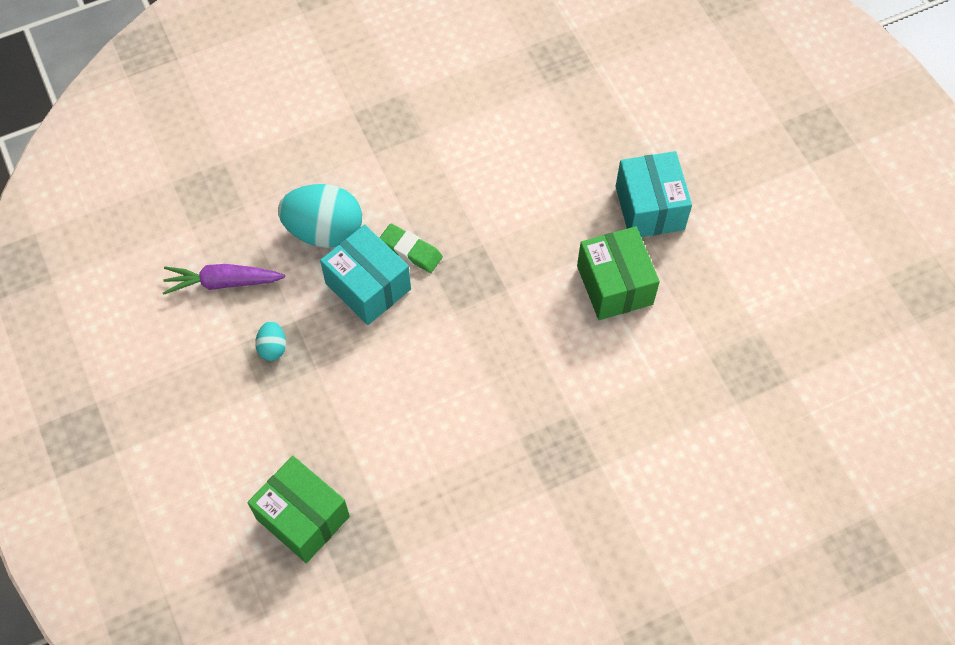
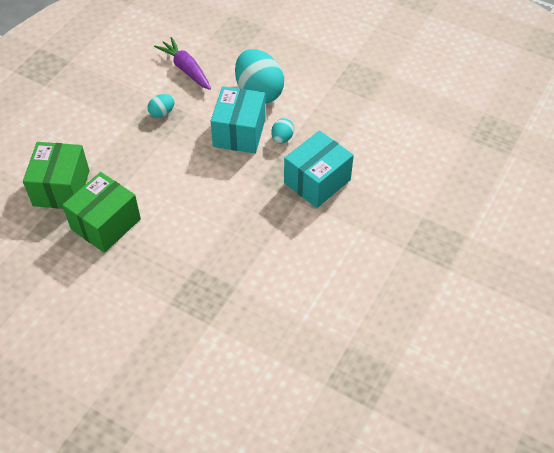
camera: 55 degrees right, 10 degrees down
green eraser [379,223,443,273] -> turquoise egg [271,118,294,144]
green box [577,226,660,320] -> green box moved to [62,172,141,253]
turquoise box [615,151,692,237] -> turquoise box moved to [284,130,354,208]

